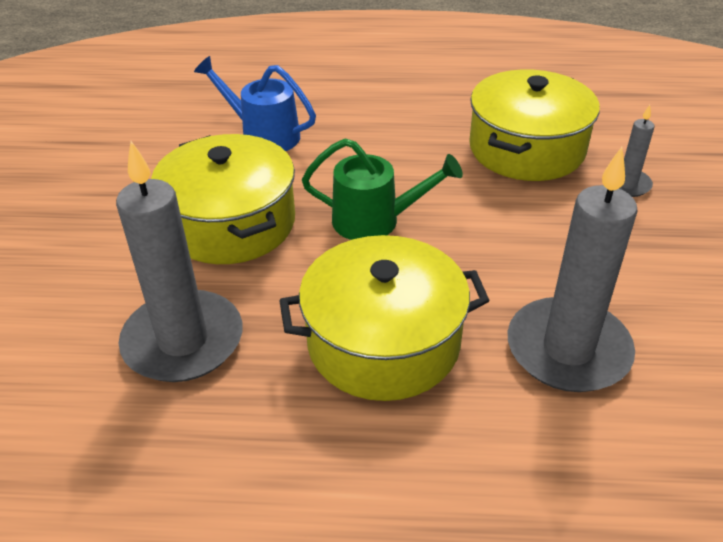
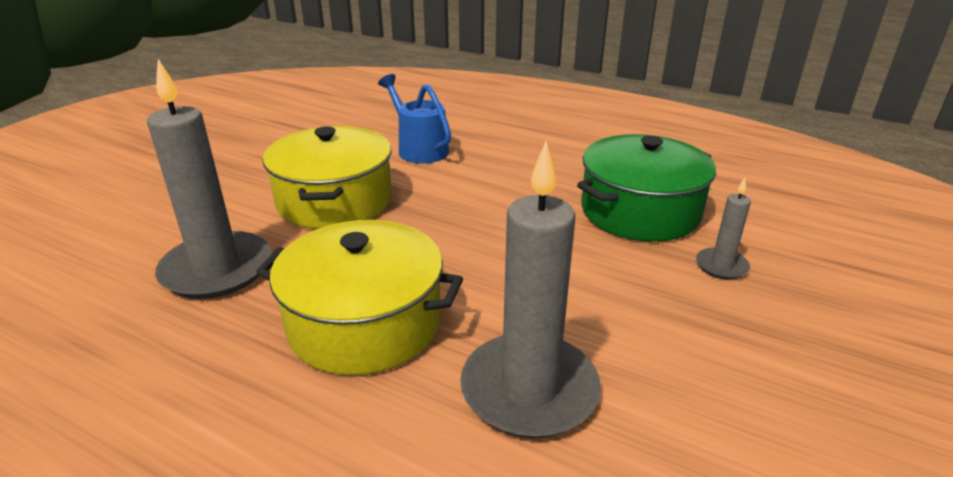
camera: 25 degrees right, 10 degrees down
green watering can [302,138,463,240] -> none
yellow pot [469,69,600,181] -> green pot [577,134,716,242]

